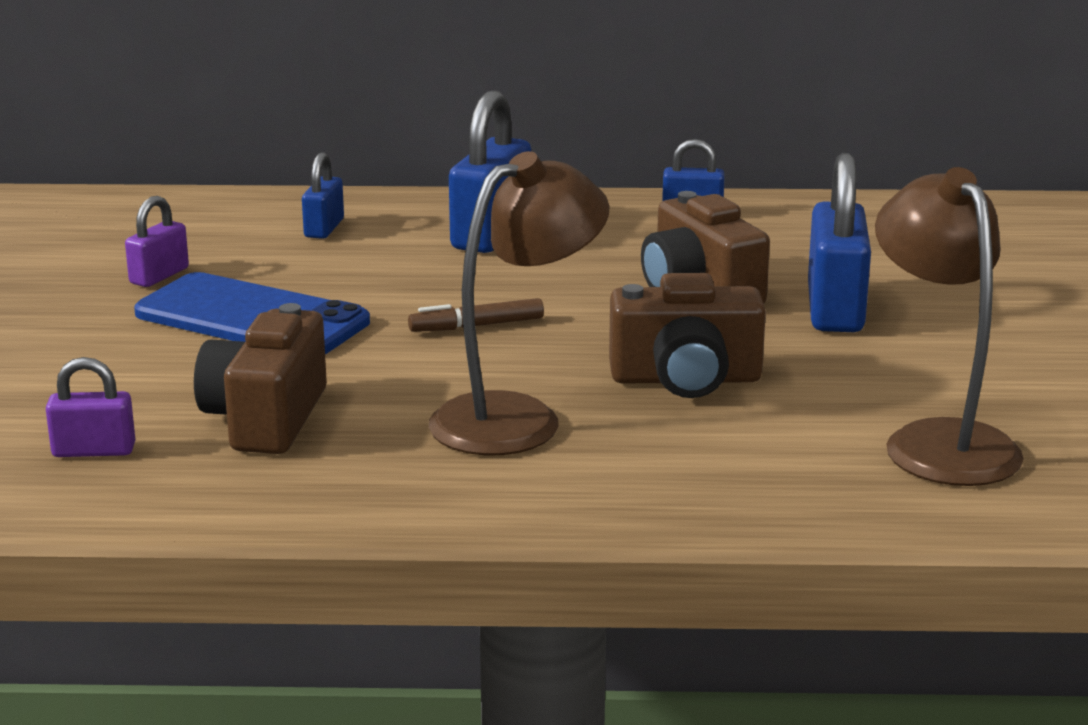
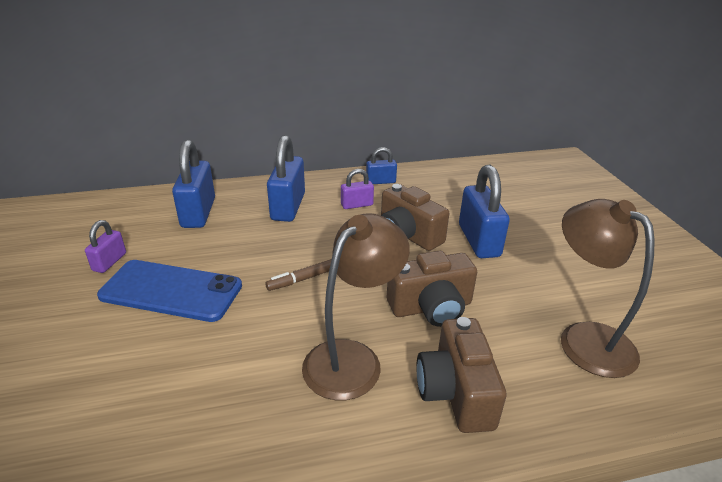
camera: 15 degrees left, 10 degrees up
purple padlock [46,357,135,457] -> purple padlock moved to [341,169,374,209]
brown camera [194,303,327,454] -> brown camera moved to [416,317,507,433]
blue padlock [302,152,344,239] -> blue padlock [172,140,215,228], size x1.85

